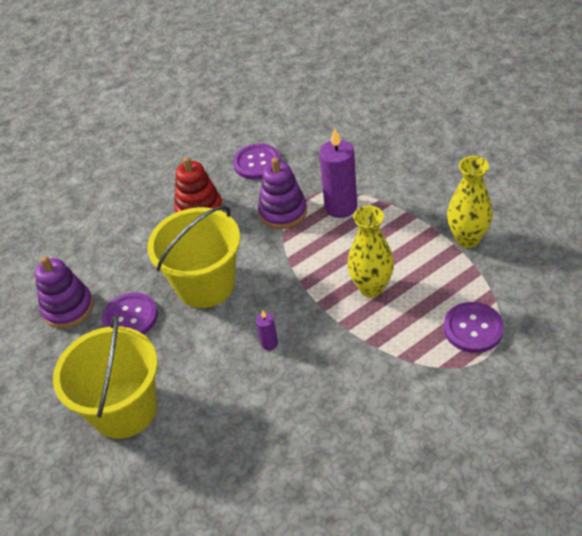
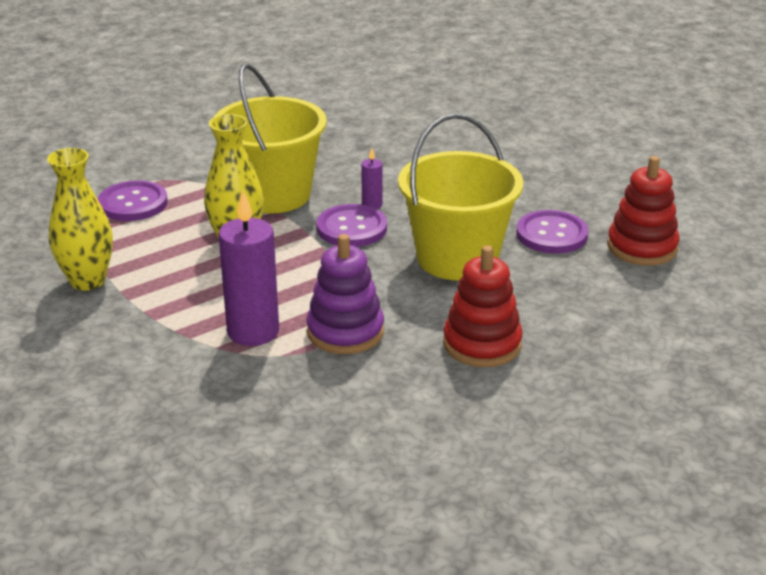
camera: 175 degrees right, 15 degrees down
purple stacking toy [35,256,94,329] -> red stacking toy [607,156,679,266]
yellow bucket [53,315,158,439] -> yellow bucket moved to [213,64,327,214]
purple button [233,143,281,180] -> purple button moved to [317,204,387,247]

